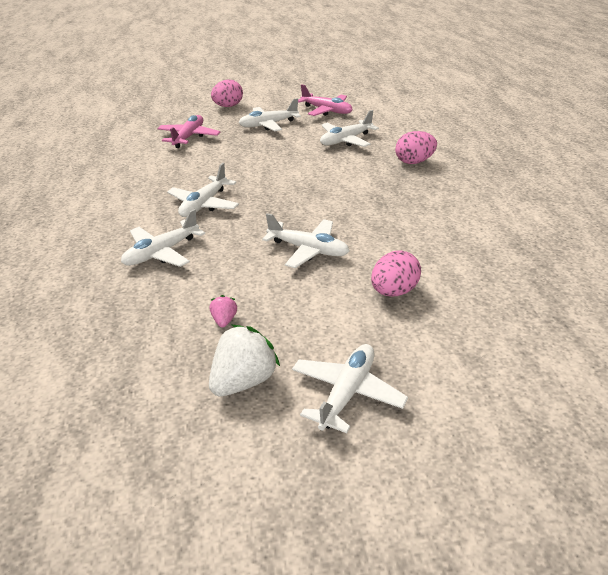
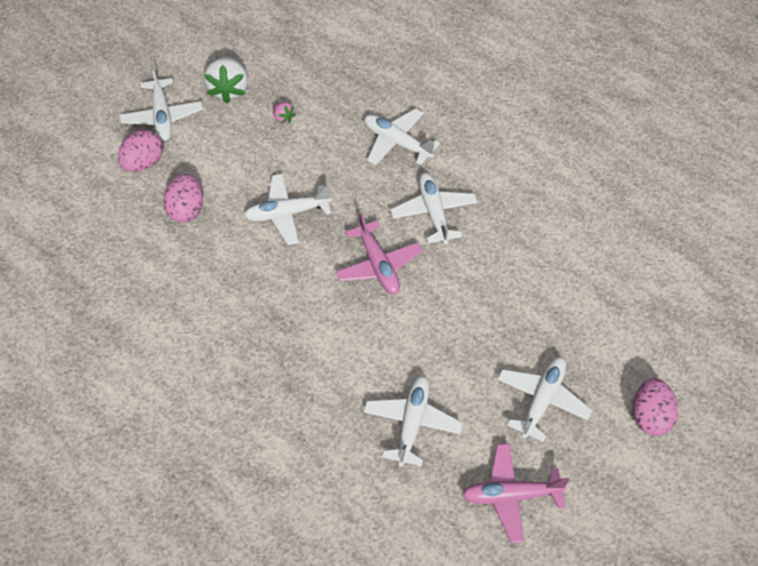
camera: 140 degrees right, 20 degrees up
white plane [121,209,205,267] -> white plane turned 60 degrees counterclockwise [364,108,440,165]
pink plane [157,115,220,148] -> pink plane moved to [335,212,422,295]
pink egg [395,131,437,164] -> pink egg moved to [118,130,163,172]

